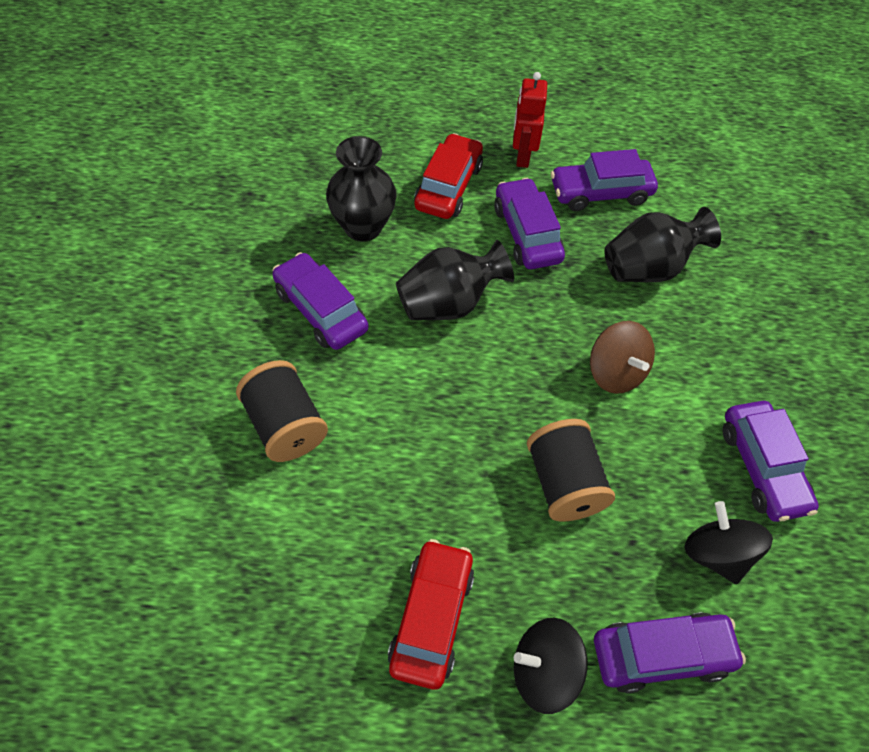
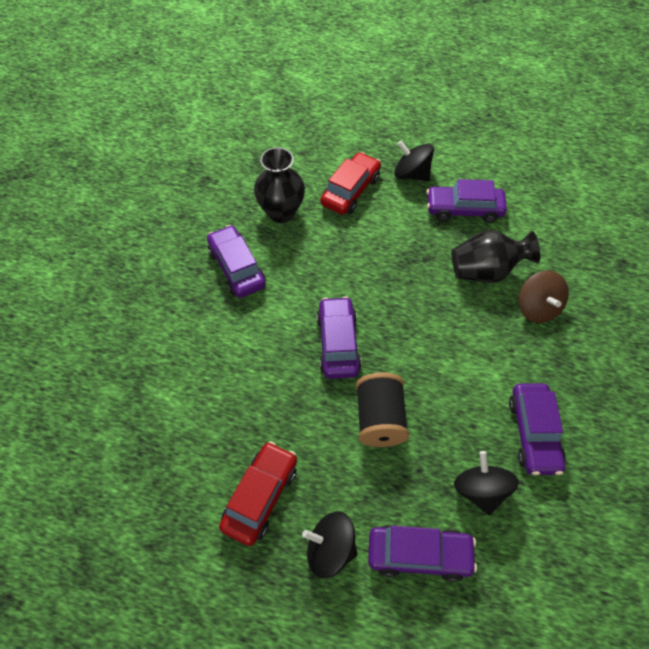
camera: 15 degrees right, 0 degrees up
black spool [236,360,328,462] -> none
black vase [396,240,514,320] -> none
purple car [494,178,565,269] -> purple car moved to [316,296,362,379]
red robot [513,72,547,168] -> black spinning top [394,141,434,181]
brown spinning top [590,321,655,394] -> brown spinning top moved to [519,270,569,323]

